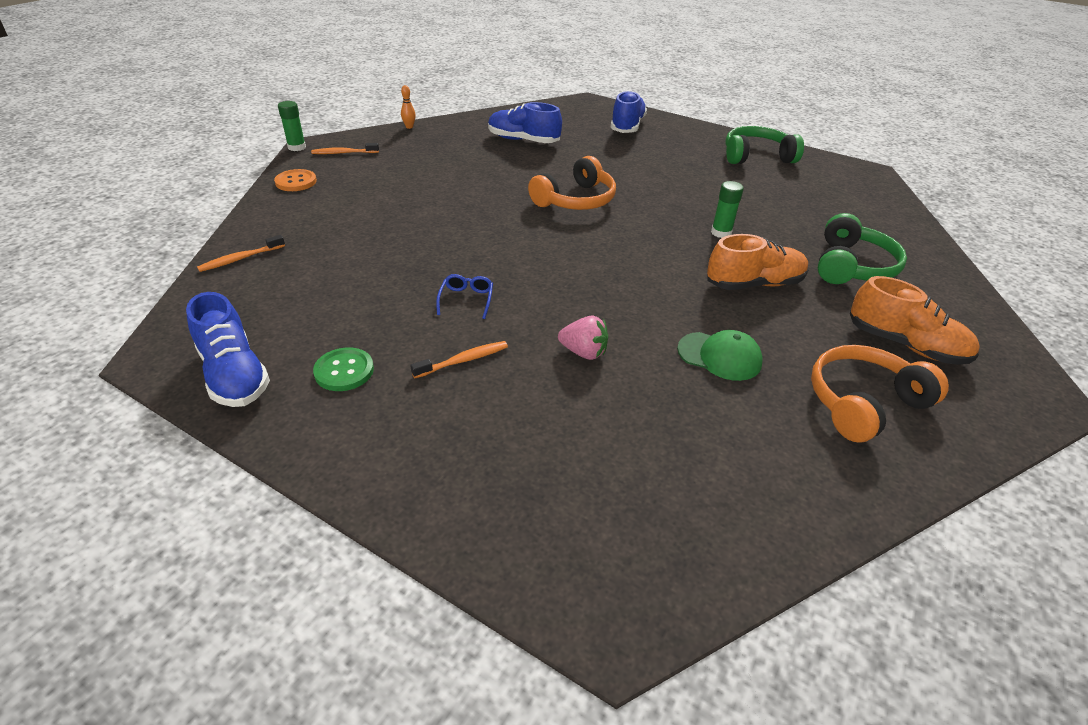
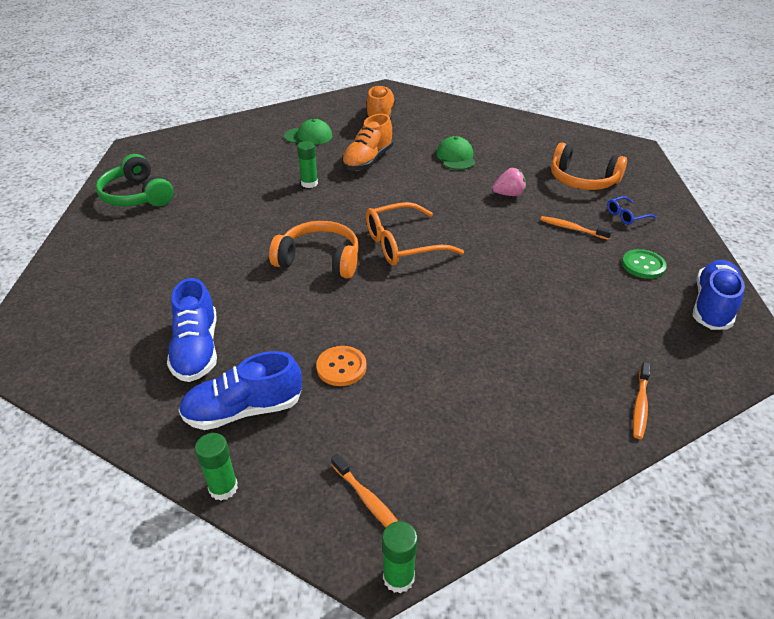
camera: 120 degrees left, 0 degrees up
orange toothbrush [197,235,285,272] -> orange toothbrush turned 90 degrees clockwise [633,362,651,439]
orange button [274,169,317,191] -> orange button moved to [316,346,367,386]
orange bowling pin [401,85,416,129] -> green glue stick [195,433,238,501]
blue glasses [436,274,493,319] -> blue glasses moved to [607,196,657,225]
pink strawberry [558,316,608,360] -> pink strawberry turned 90 degrees clockwise [492,168,526,196]
blue shoe [611,91,647,133] -> blue shoe moved to [179,351,302,430]
orange shoe [707,234,809,290] -> orange shoe turned 105 degrees counterclockwise [342,114,393,171]
orange headphones [811,345,949,442] -> orange headphones moved to [551,143,627,190]
green headphones [818,213,907,284] -> green cap [284,119,333,145]
none -> orange glasses [366,202,464,266]

